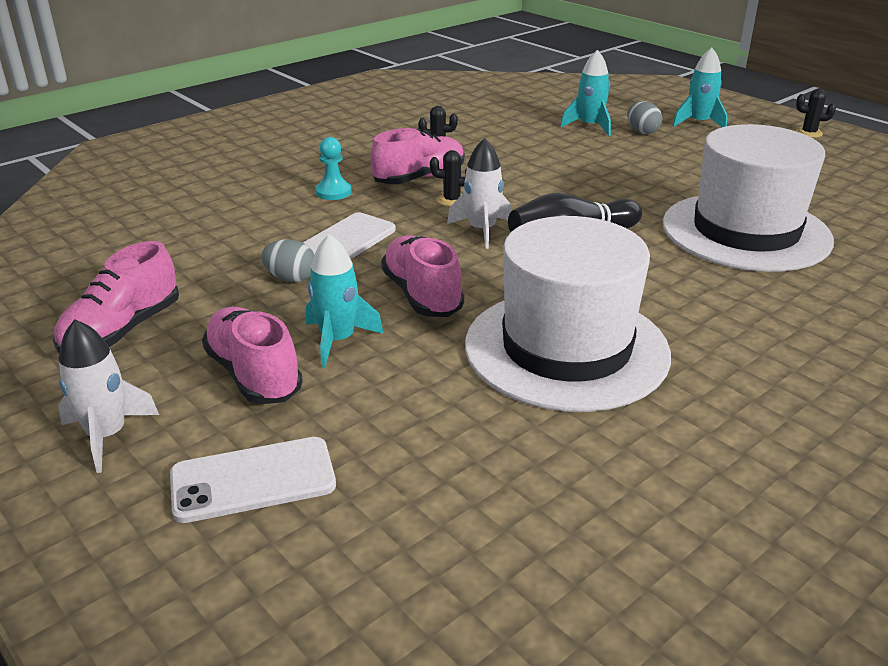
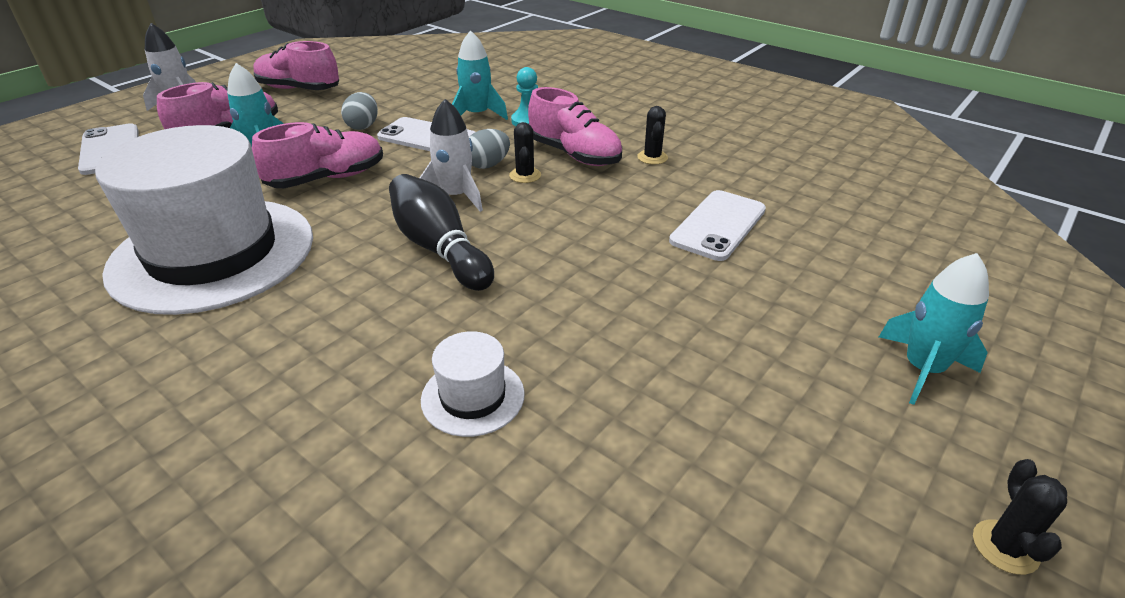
camera: 80 degrees right, 5 degrees up
turquoise rocket [560,50,611,136] -> turquoise rocket moved to [452,30,508,120]
grey egg [627,101,662,134] -> grey egg moved to [469,129,510,169]
white hat [663,124,834,272] -> white hat [421,331,525,437], size x0.41
none -> white phone [669,190,766,261]

